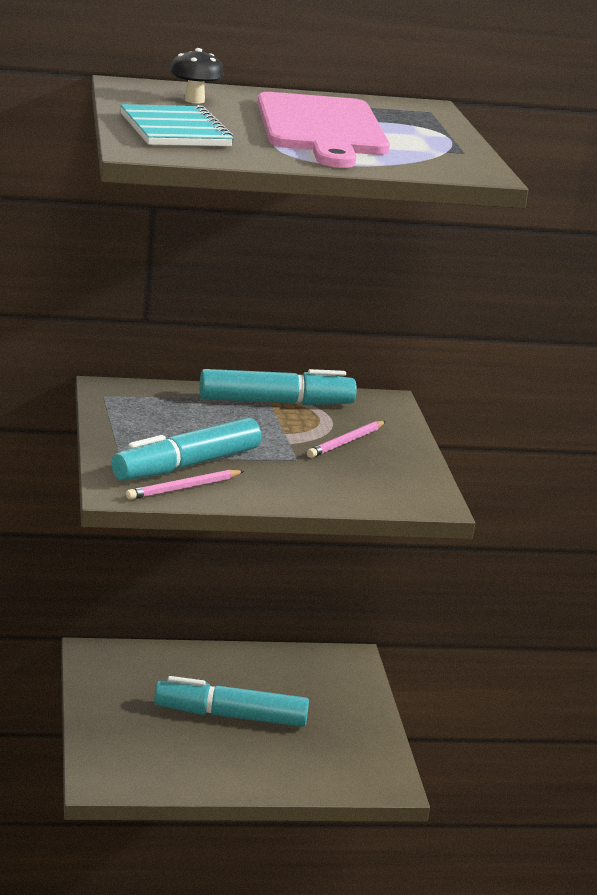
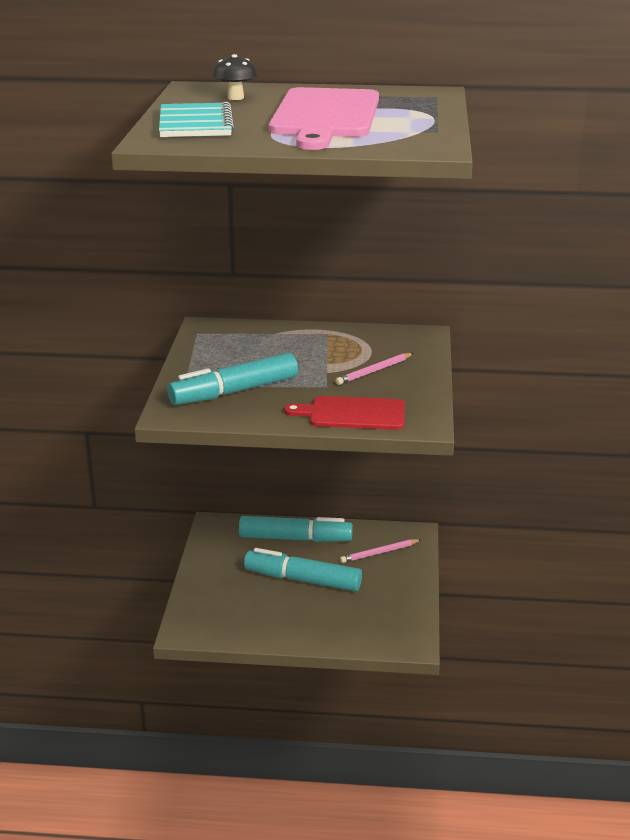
camera: 15 degrees right, 5 degrees up
pink pencil [126,470,244,500] -> pink pencil moved to [340,539,422,563]
turquoise marker [200,369,357,405] -> turquoise marker moved to [239,516,353,542]
none -> red cutting board [284,396,405,430]

